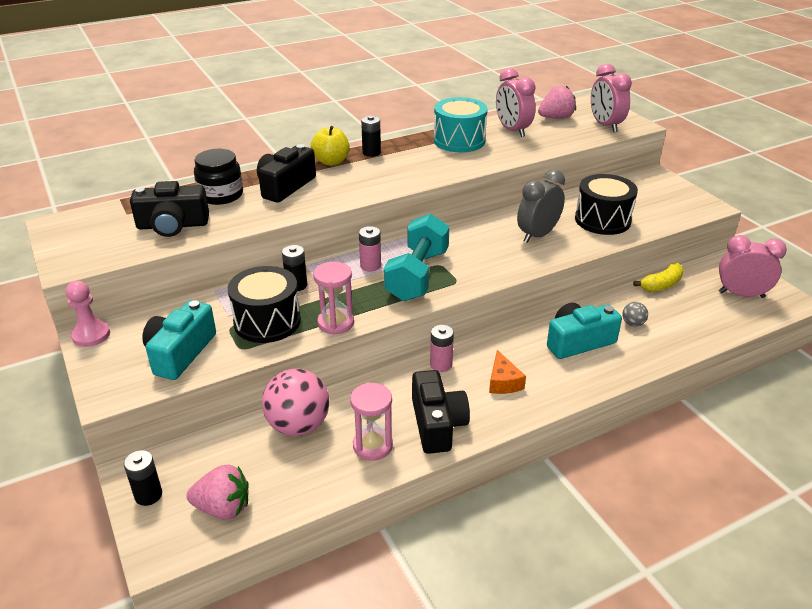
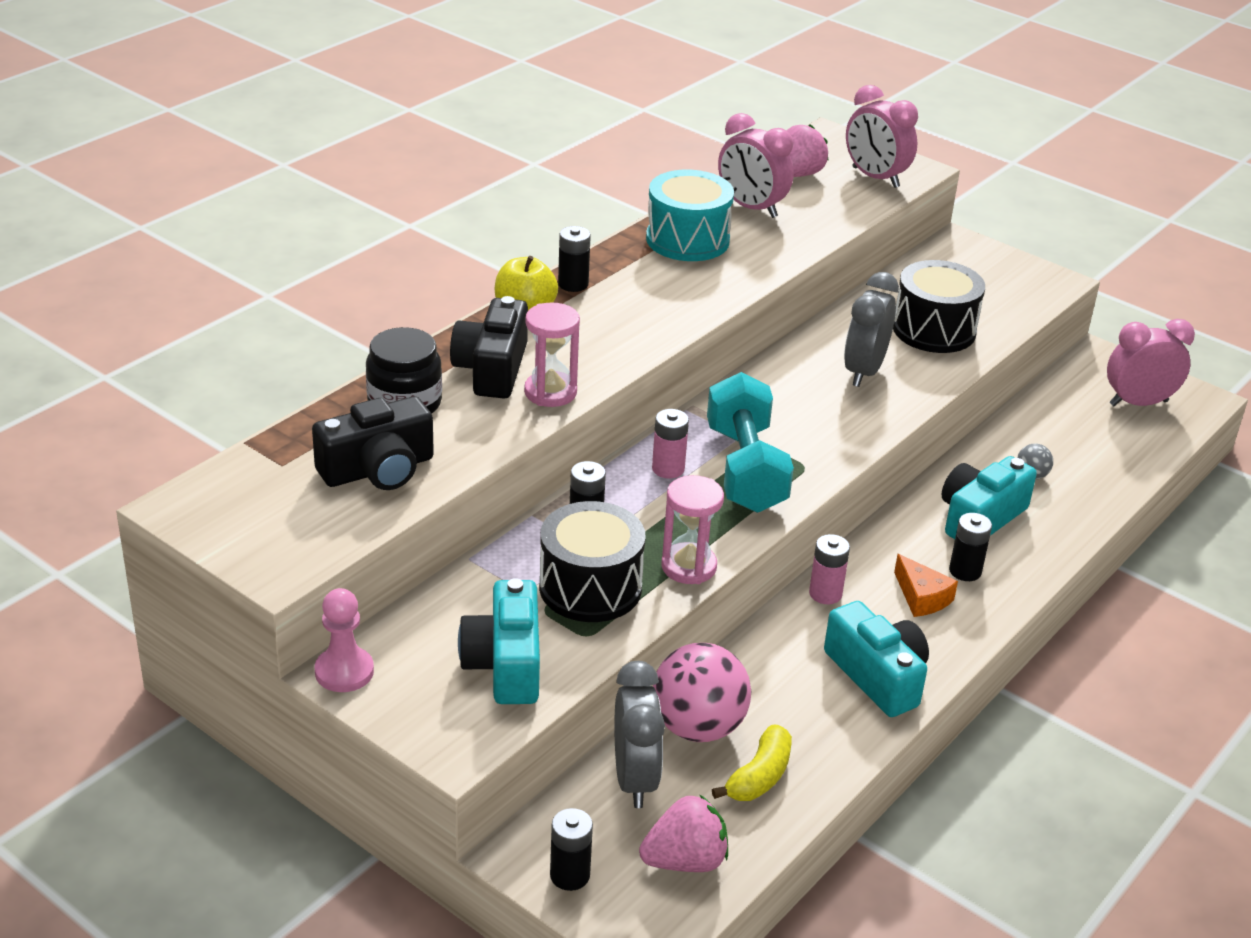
camera: 25 degrees left, 0 degrees up
pink hourglass [350,382,393,461] -> pink hourglass moved to [524,302,580,407]
black camera [412,370,470,454] -> turquoise camera [824,601,929,717]
yellow banana [633,263,684,292] -> yellow banana moved to [712,724,792,801]
none -> grey clock [614,661,665,808]
none -> black battery [949,513,992,581]

